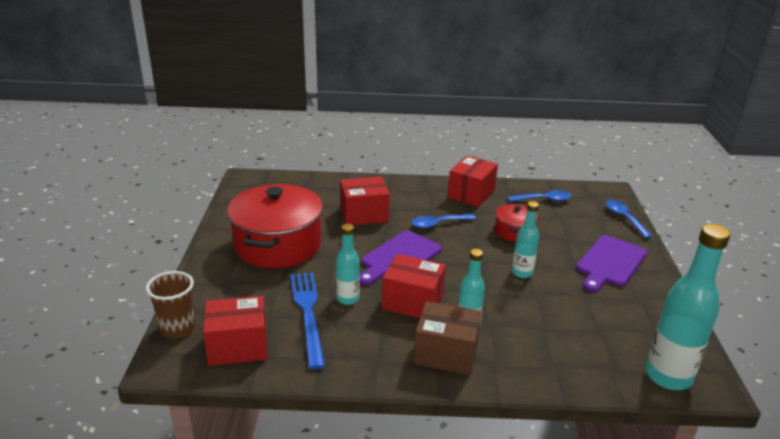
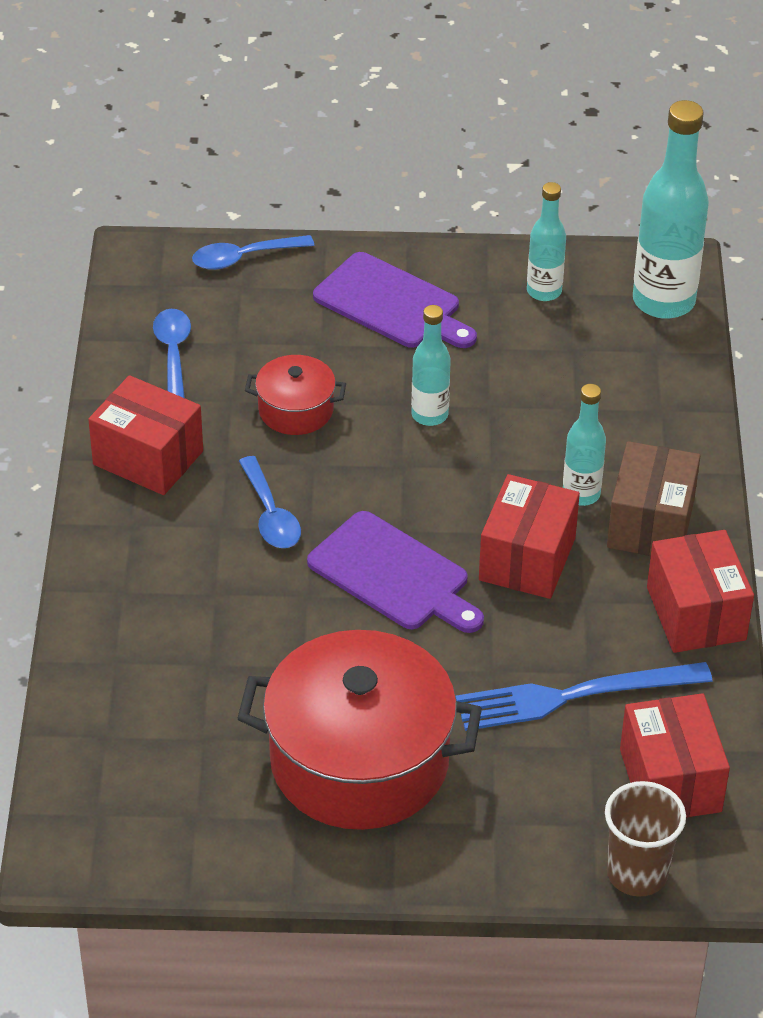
camera: 90 degrees left, 15 degrees up
turquoise bottle [336,224,360,305] -> turquoise bottle moved to [527,182,566,301]
red box [340,177,390,225] -> red box moved to [647,530,754,653]

